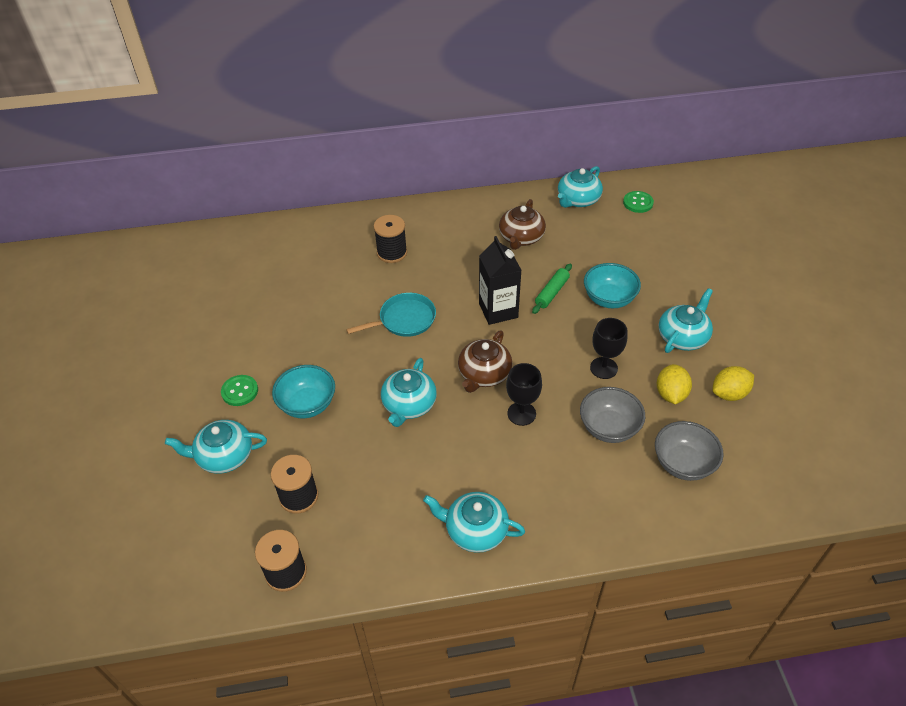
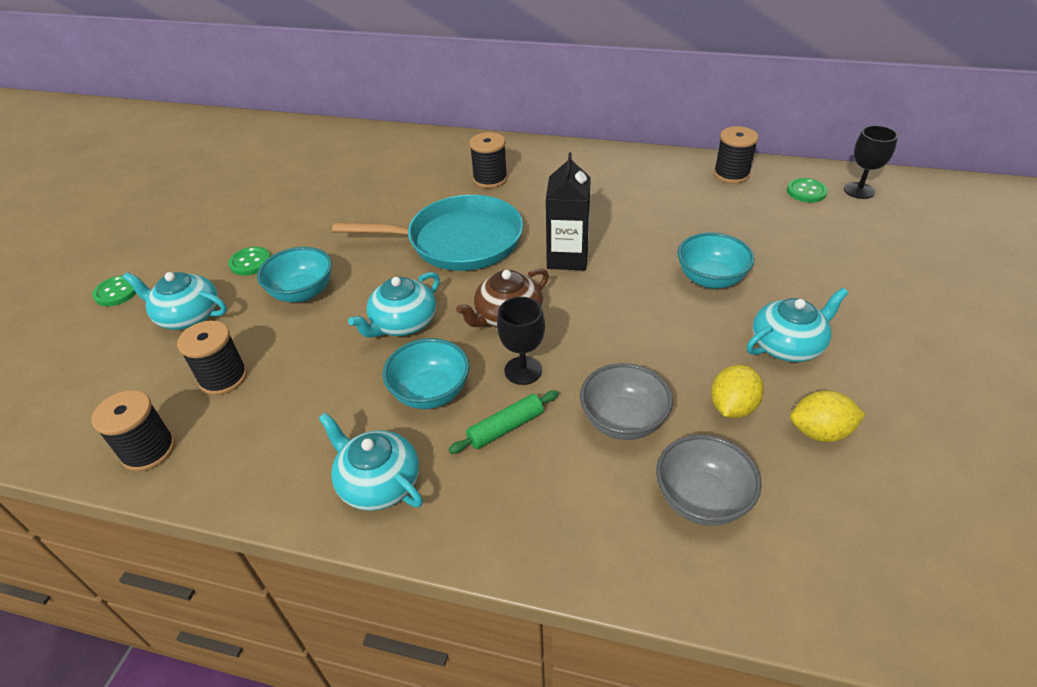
camera: 25 degrees right, 5 degrees down
turquoise pan [346,293,436,337] -> turquoise pan [332,195,523,271], size x1.72
brown teapot [499,199,546,250] -> none
green rolling pin [532,263,572,314] -> green rolling pin moved to [448,390,559,454]
turquoise teapot [558,166,603,208] -> black spool [714,126,759,184]
black goblet [590,318,628,379] -> black goblet moved to [844,125,898,199]
none -> green button [92,275,137,306]
none -> turquoise bowl [382,338,470,409]

